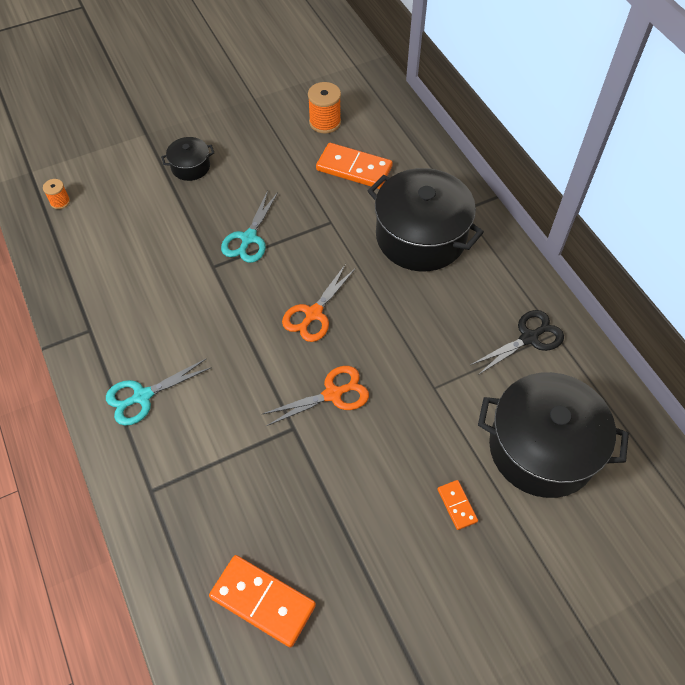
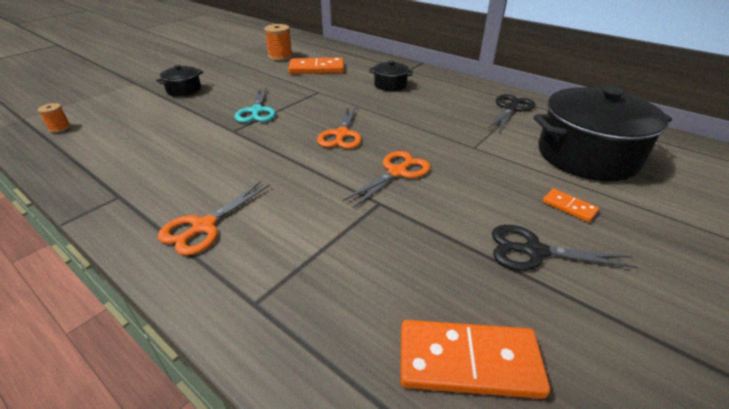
camera: 25 degrees left, 20 degrees down
turquoise scissors [106,359,212,426] -> orange scissors [158,181,270,256]
black pot [367,168,484,272] -> black pot [369,61,413,91], size x0.46
none -> black scissors [492,225,638,271]

